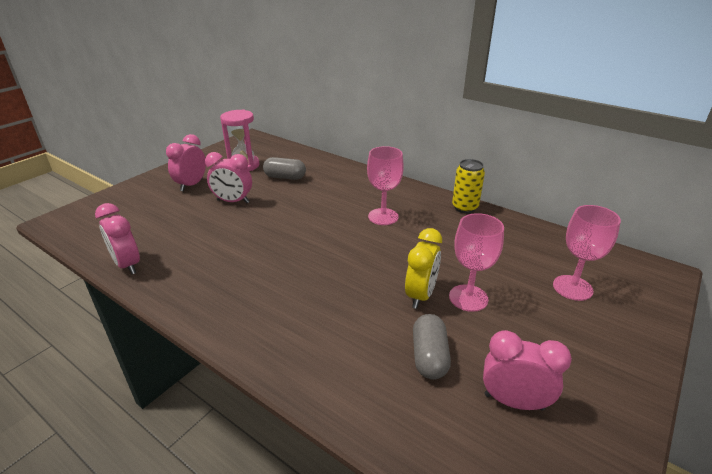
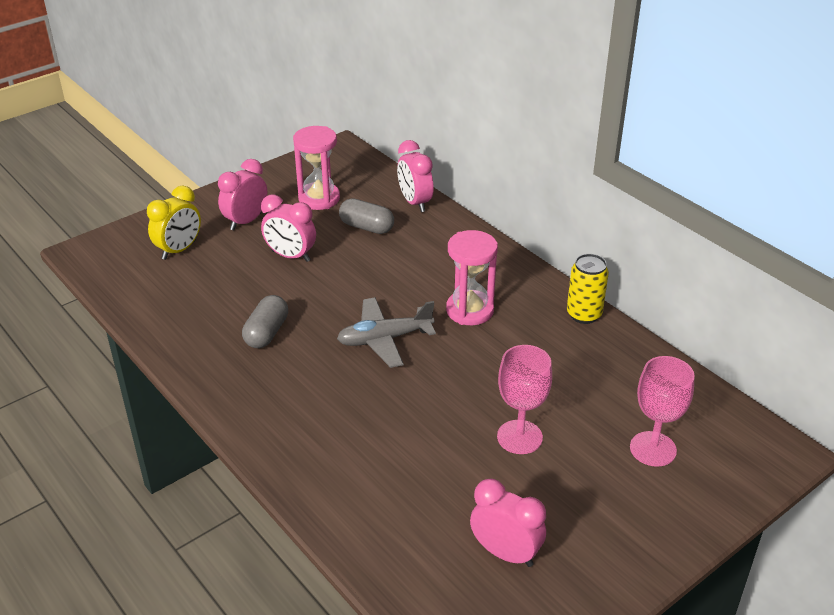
camera: 15 degrees right, 5 degrees up
pink clock [95,203,140,274] -> pink clock moved to [397,140,434,212]
pink goblet [367,146,404,225] -> pink hourglass [446,230,498,325]
yellow clock [405,228,442,309] -> yellow clock moved to [147,186,201,260]
grey capsule [413,314,451,380] -> grey capsule moved to [242,295,288,348]
none -> grey plane [337,297,436,368]

